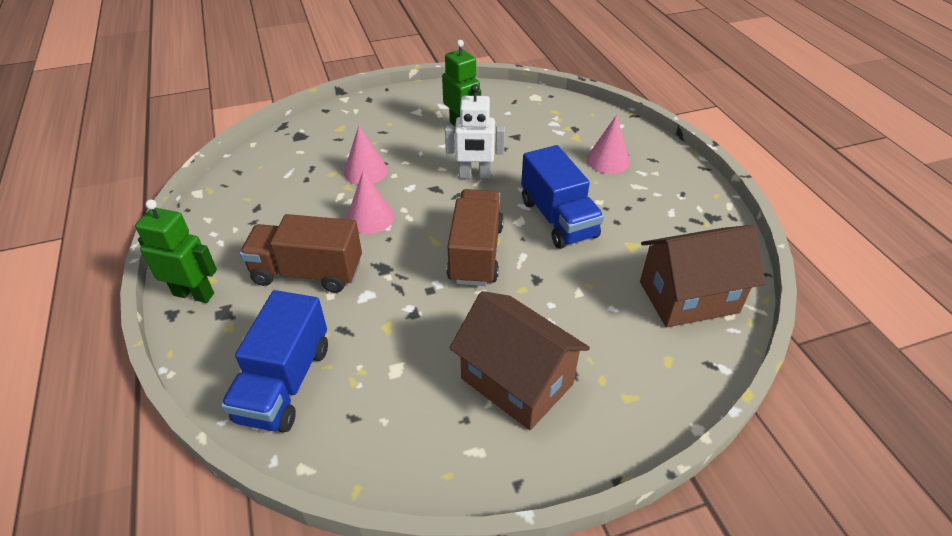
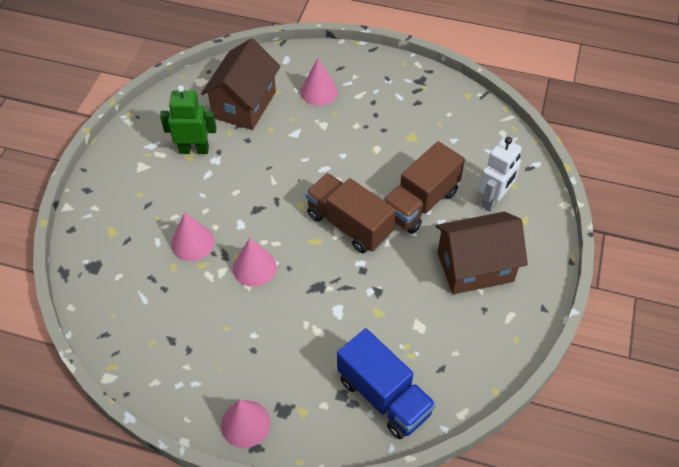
camera: 55 degrees left, 10 degrees up
green robot [135,199,217,303] -> pink cone [221,400,270,448]
brown truck [239,214,362,293] -> brown truck moved to [383,141,465,234]
white robot [445,84,505,179] -> white robot moved to [479,137,522,212]
blue truck [521,145,604,249] -> none
brown house [640,225,765,327] -> brown house moved to [201,38,280,130]

